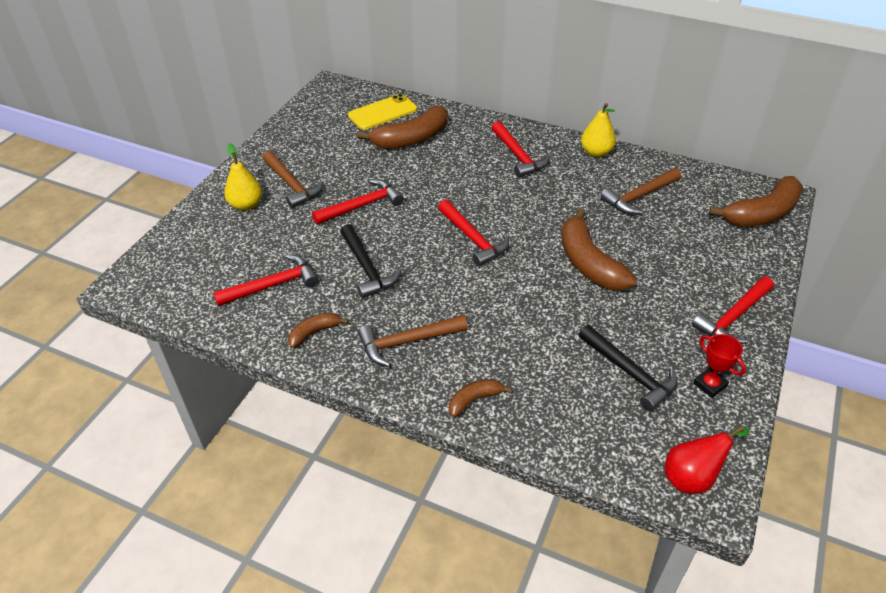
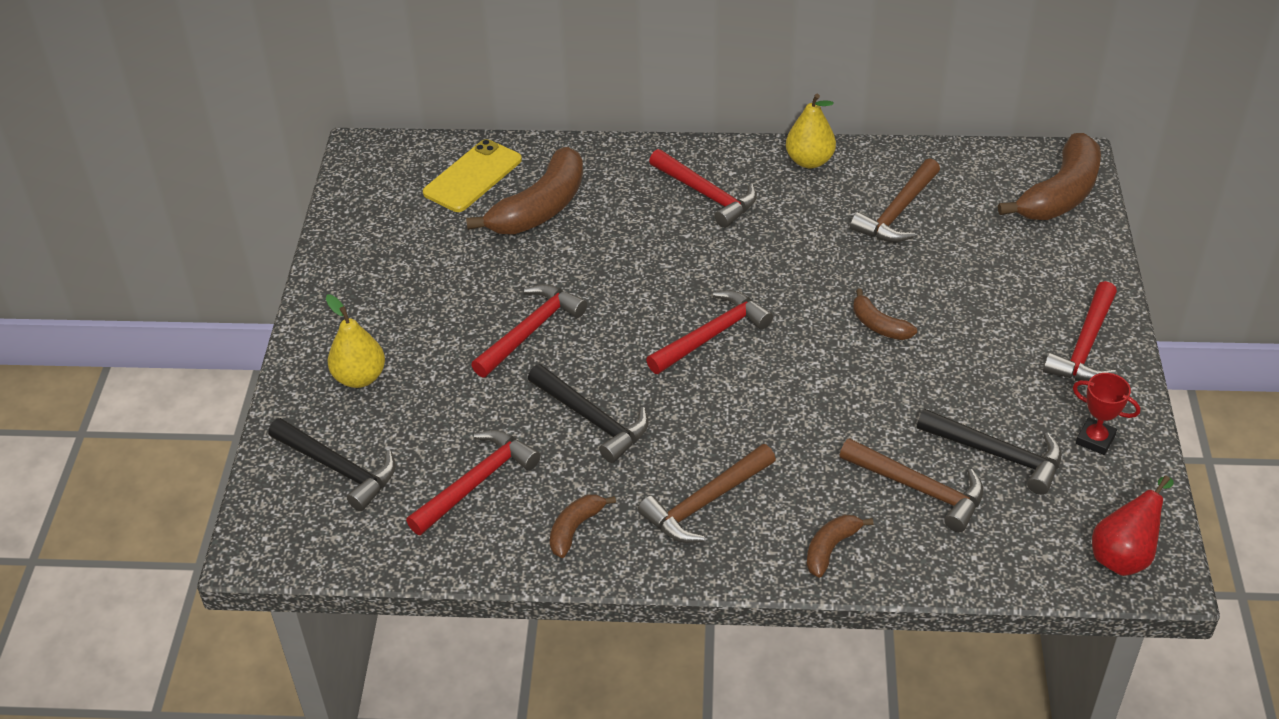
camera: 20 degrees left, 0 degrees up
brown hammer [262,151,323,209] -> brown hammer moved to [840,438,984,532]
red hammer [438,200,509,267] -> red hammer turned 75 degrees counterclockwise [646,290,773,374]
brown banana [562,208,637,291] -> brown banana [853,289,917,340], size x0.50
none -> black hammer [268,418,395,511]

